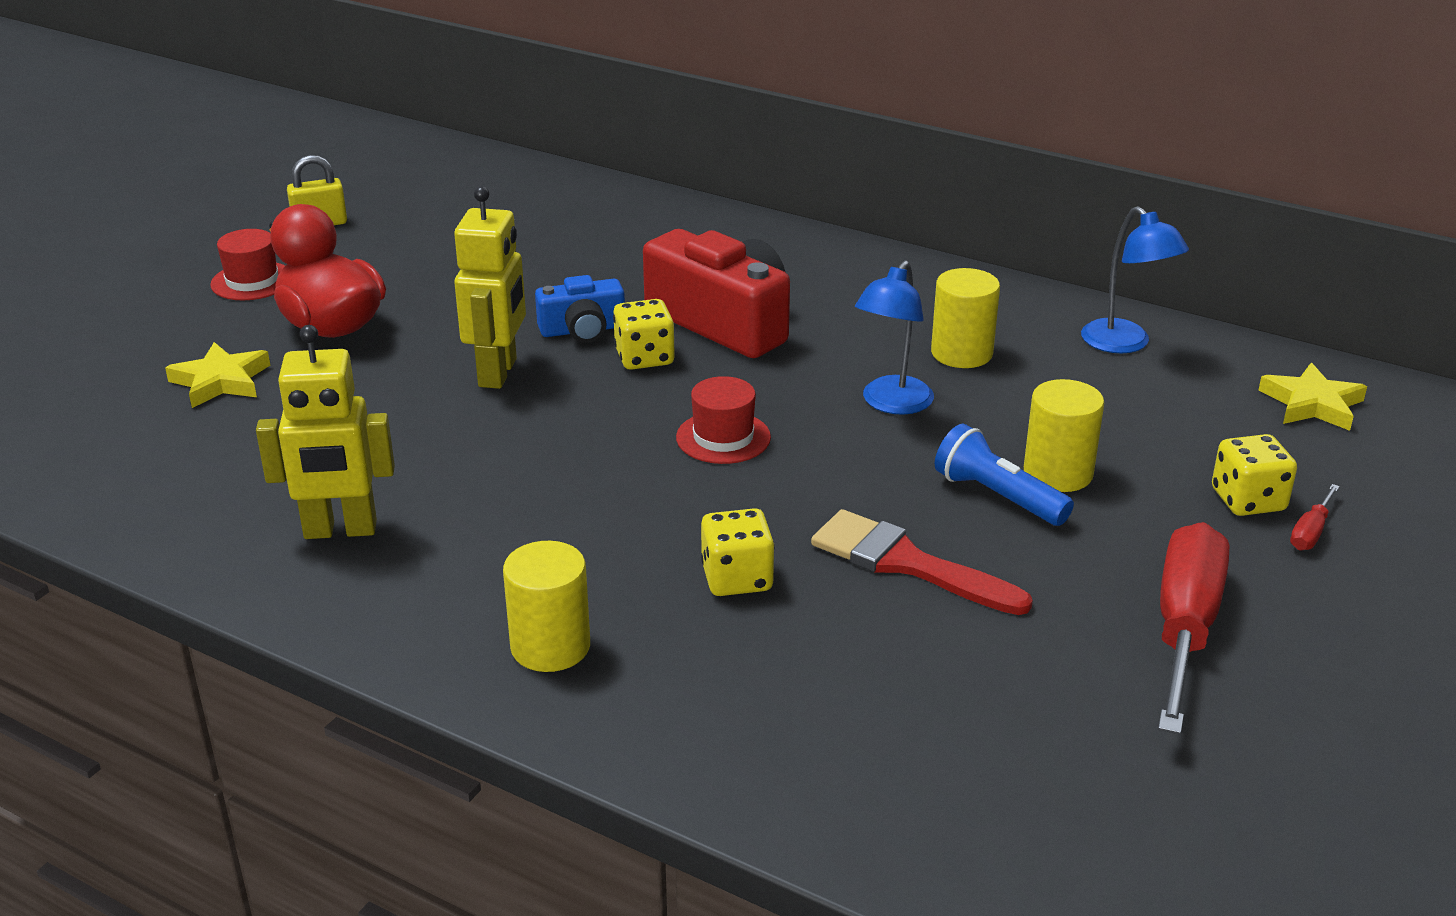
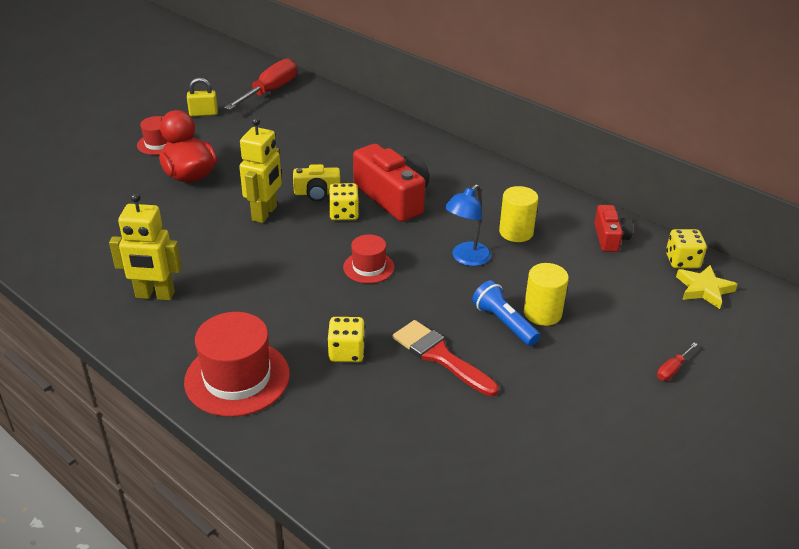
camera: 10 degrees right, 5 degrees up
yellow star [165,342,270,408] -> none
yellow cylinder [503,541,590,672] -> red hat [184,312,290,417]
blue camera [535,275,625,343] -> yellow camera [293,164,340,201]
blue lamp [1081,206,1189,353] -> red camera [594,205,633,252]
red screwdriver [1158,522,1229,734] -> red screwdriver moved to [224,58,297,110]
yellow dice [1212,434,1297,516] -> yellow dice moved to [666,229,707,268]

